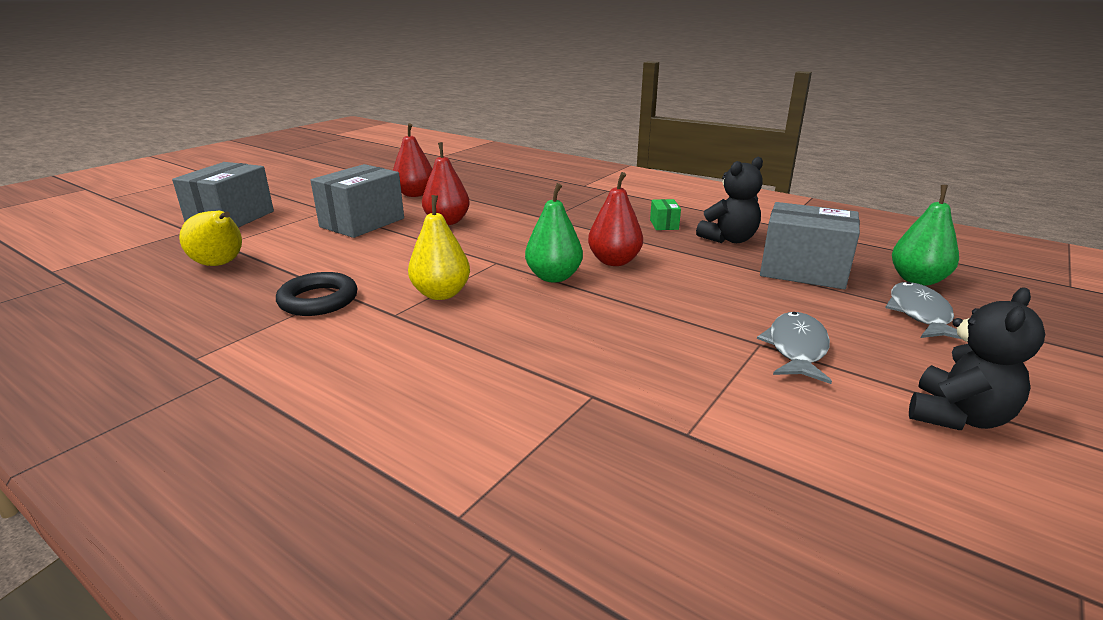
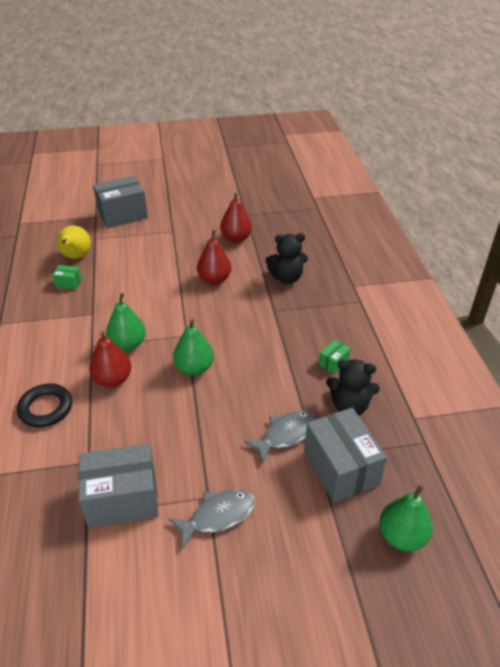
camera: 45 degrees right, 15 degrees up
black ring [276,272,357,316] -> black ring moved to [17,384,72,427]
grey box [310,164,404,238] -> grey box moved to [78,443,159,528]
yellow pear [408,195,470,300] -> green pear [106,293,146,351]
red pear [588,172,643,266] -> red pear moved to [89,331,131,387]
grey fish [885,282,961,339] -> grey fish moved to [244,410,316,464]
black teddy bear [909,287,1045,430] -> black teddy bear moved to [266,233,308,284]
none -> green box [52,265,82,290]

